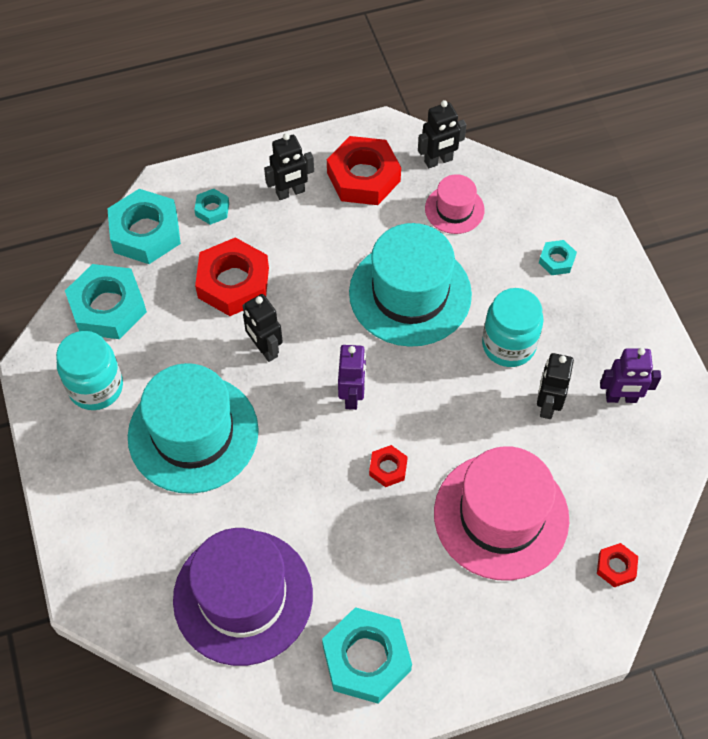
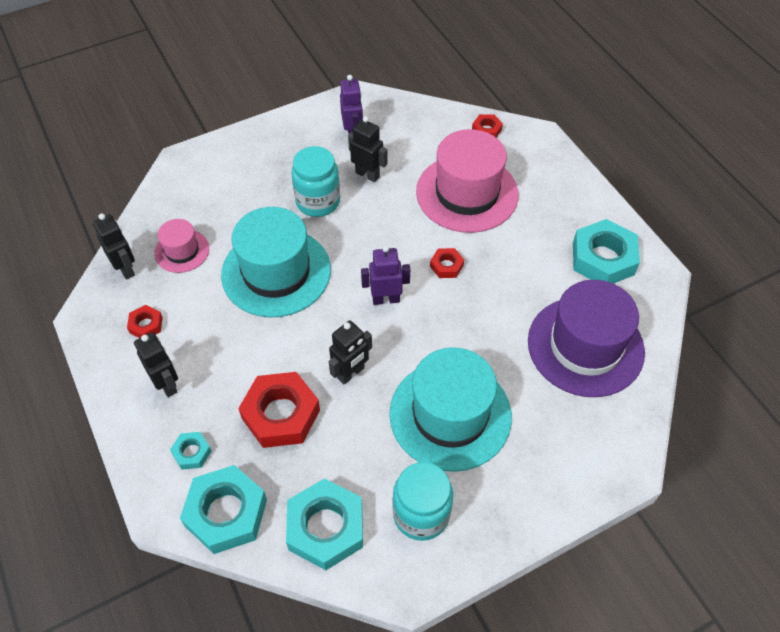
camera: 100 degrees left, 5 degrees down
red nut [327,136,401,205] -> red nut [127,305,163,338], size x0.48
black robot [537,353,574,419] -> black robot turned 150 degrees counterclockwise [348,116,388,182]
turquoise nut [539,240,577,275] -> none

